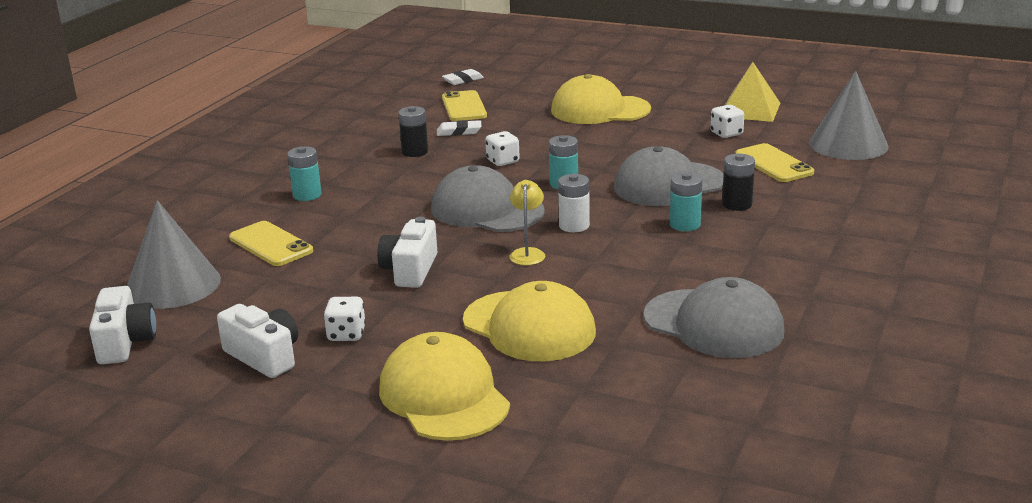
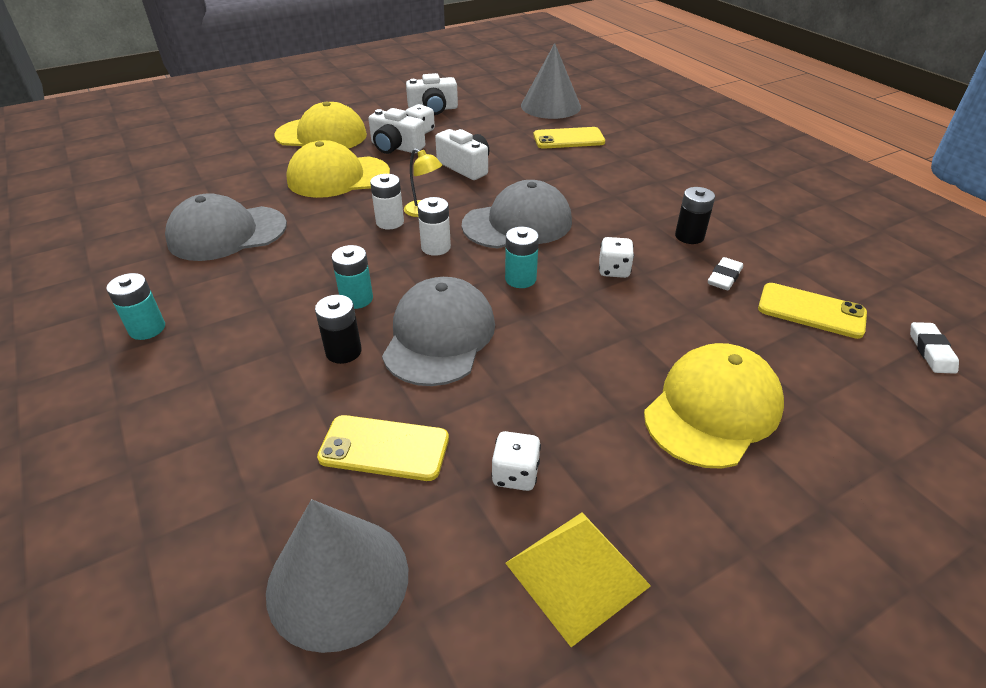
camera: 125 degrees right, 15 degrees up
white camera [89,286,156,364] -> white camera moved to [368,108,425,154]
turquoise battery [287,146,322,201] -> turquoise battery moved to [106,273,165,340]
none -> white battery [370,174,404,229]

